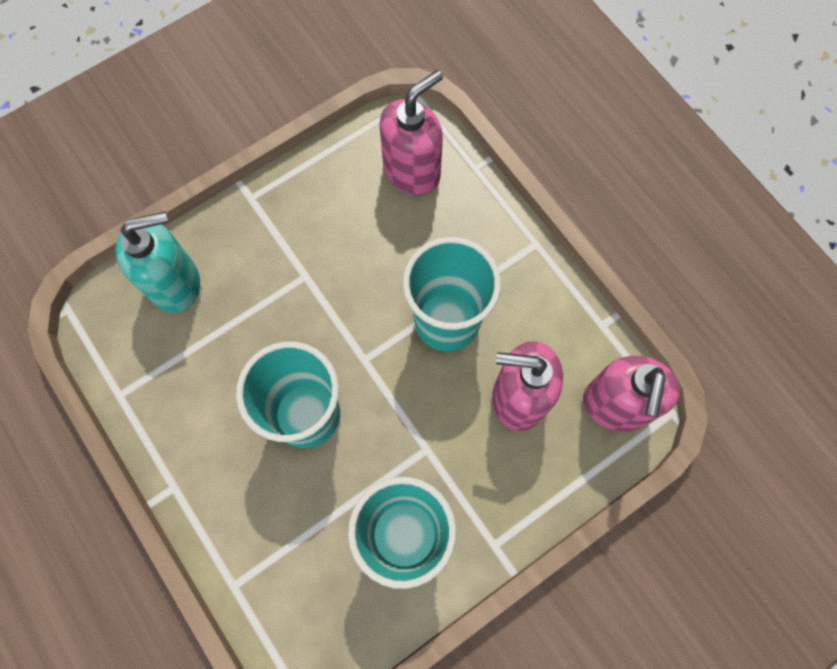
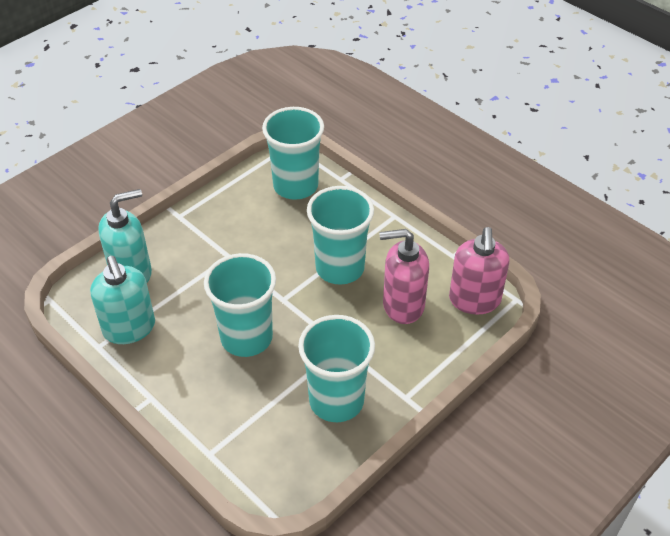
camera: 10 degrees left, 25 degrees down
pink soap dispenser [379,70,443,195] -> turquoise cup [262,107,324,200]
none -> turquoise soap dispenser [90,256,155,344]

